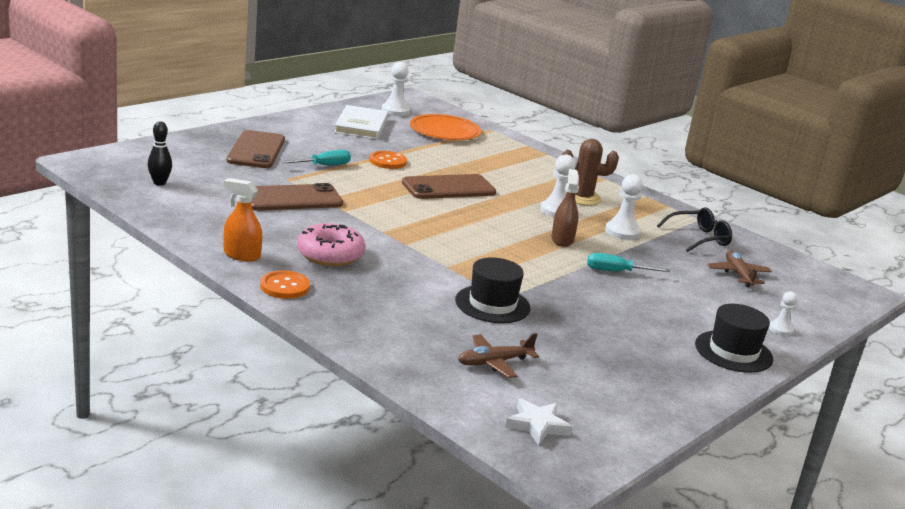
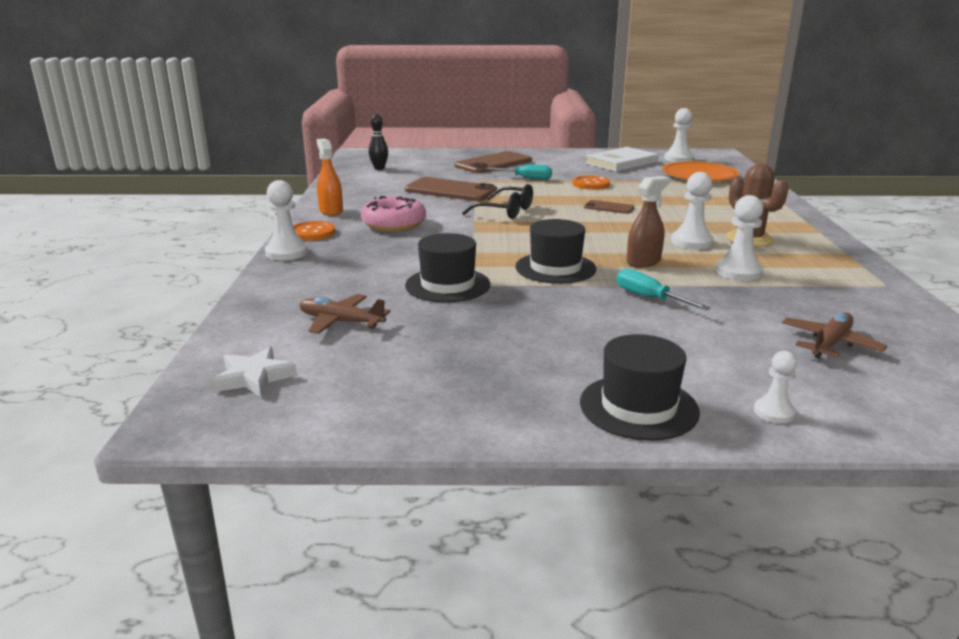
camera: 50 degrees right, 0 degrees up
brown phone [402,174,496,199] -> brown phone [584,200,634,214], size x0.50
black glasses [657,208,732,252] -> black glasses moved to [462,184,533,219]
none -> white pawn [265,180,308,261]
none -> black hat [515,219,597,284]

